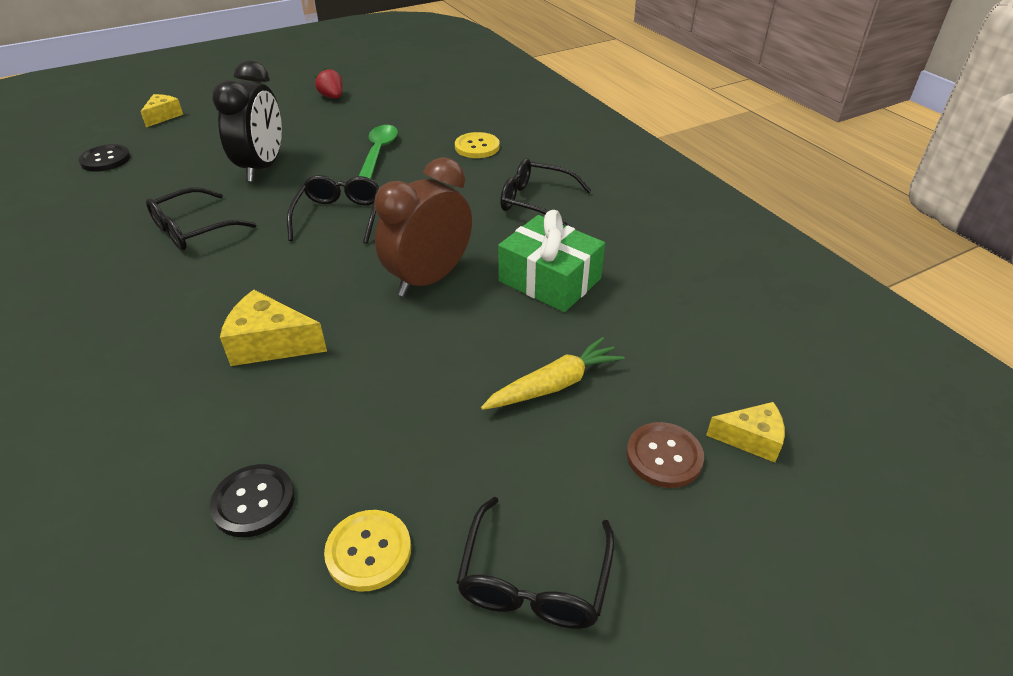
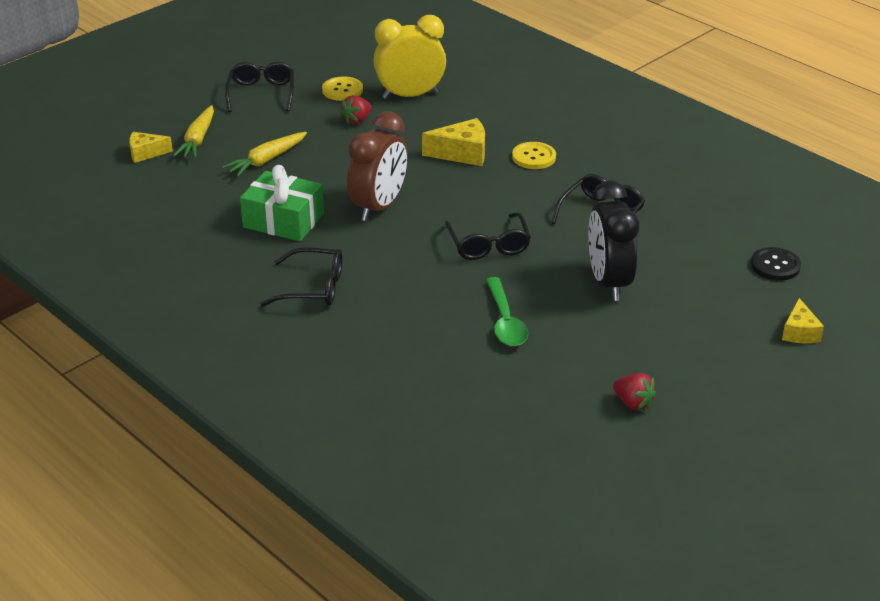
camera: 165 degrees right, 5 degrees down
black button [209,464,295,537] -> yellow clock [374,15,446,99]
yellow button [455,132,500,158] -> yellow button moved to [512,142,556,169]
brown button [626,422,704,488] -> yellow carrot [173,105,214,158]
none -> red strawberry [340,95,372,124]

